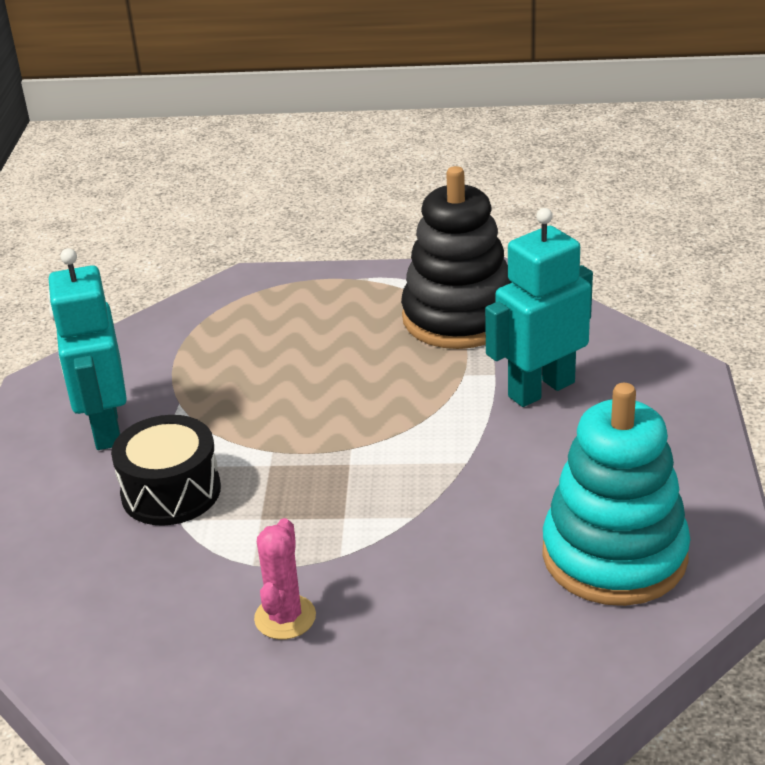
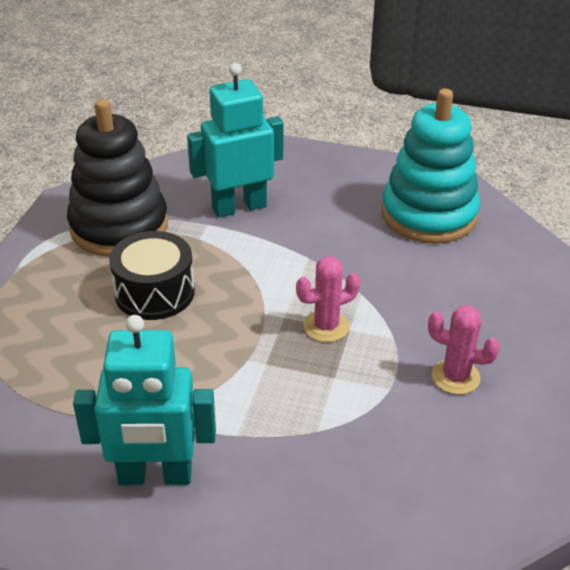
camera: 80 degrees left, 5 degrees up
black drum [111,415,221,526] -> black drum moved to [109,231,195,320]
turquoise robot [485,208,593,407] -> turquoise robot turned 90 degrees clockwise [187,63,284,218]
none -> pink cactus [296,256,360,342]

